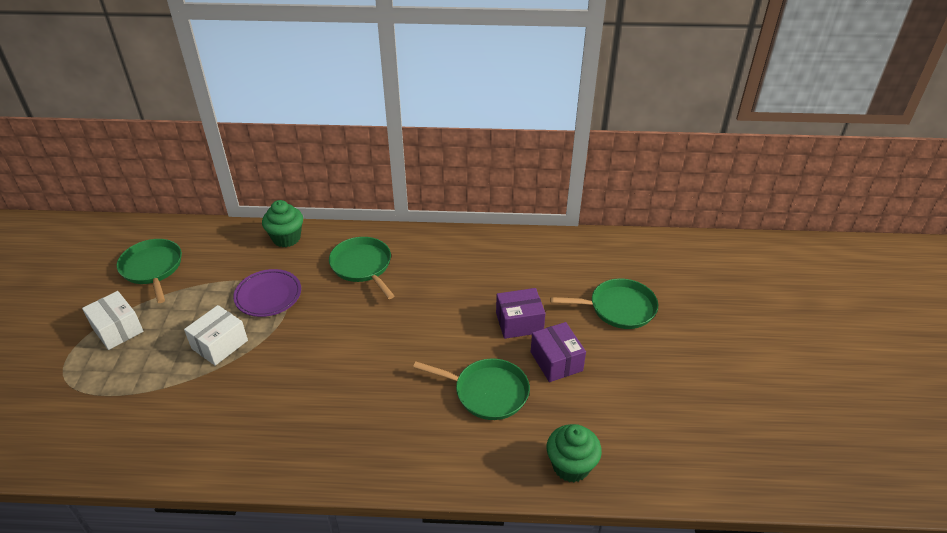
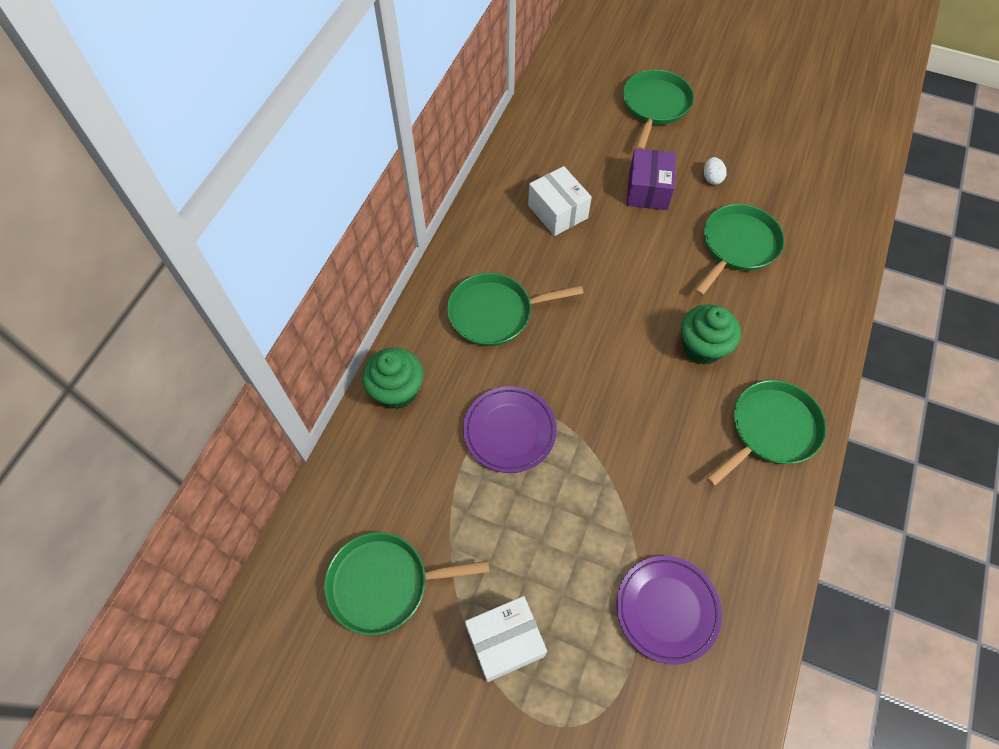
camera: 70 degrees left, 20 degrees up
white box [184,305,248,366] -> white box moved to [528,166,592,236]
purple box [531,322,586,382] -> white egg [704,157,727,185]
green cupcake [546,424,602,482] -> green cupcake moved to [681,304,741,365]
none -> purple plate [617,556,722,665]
none -> green pan [706,380,826,486]

